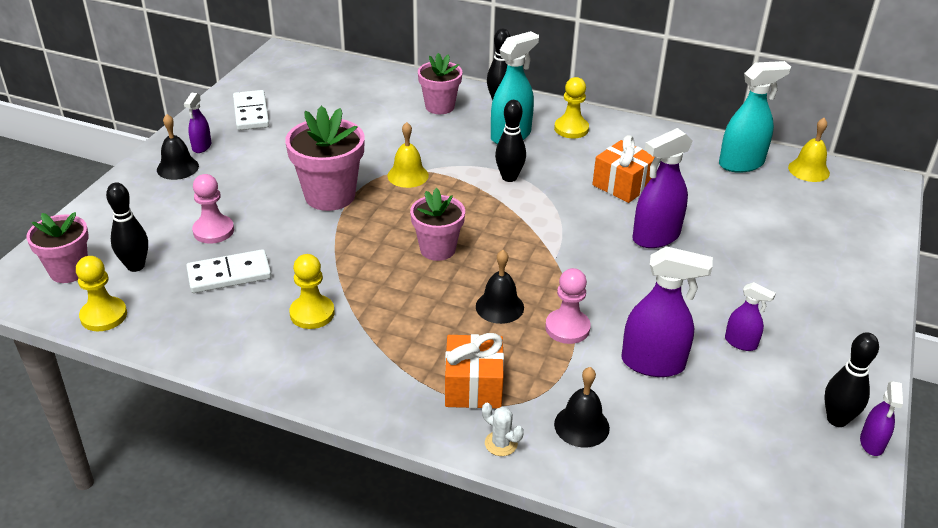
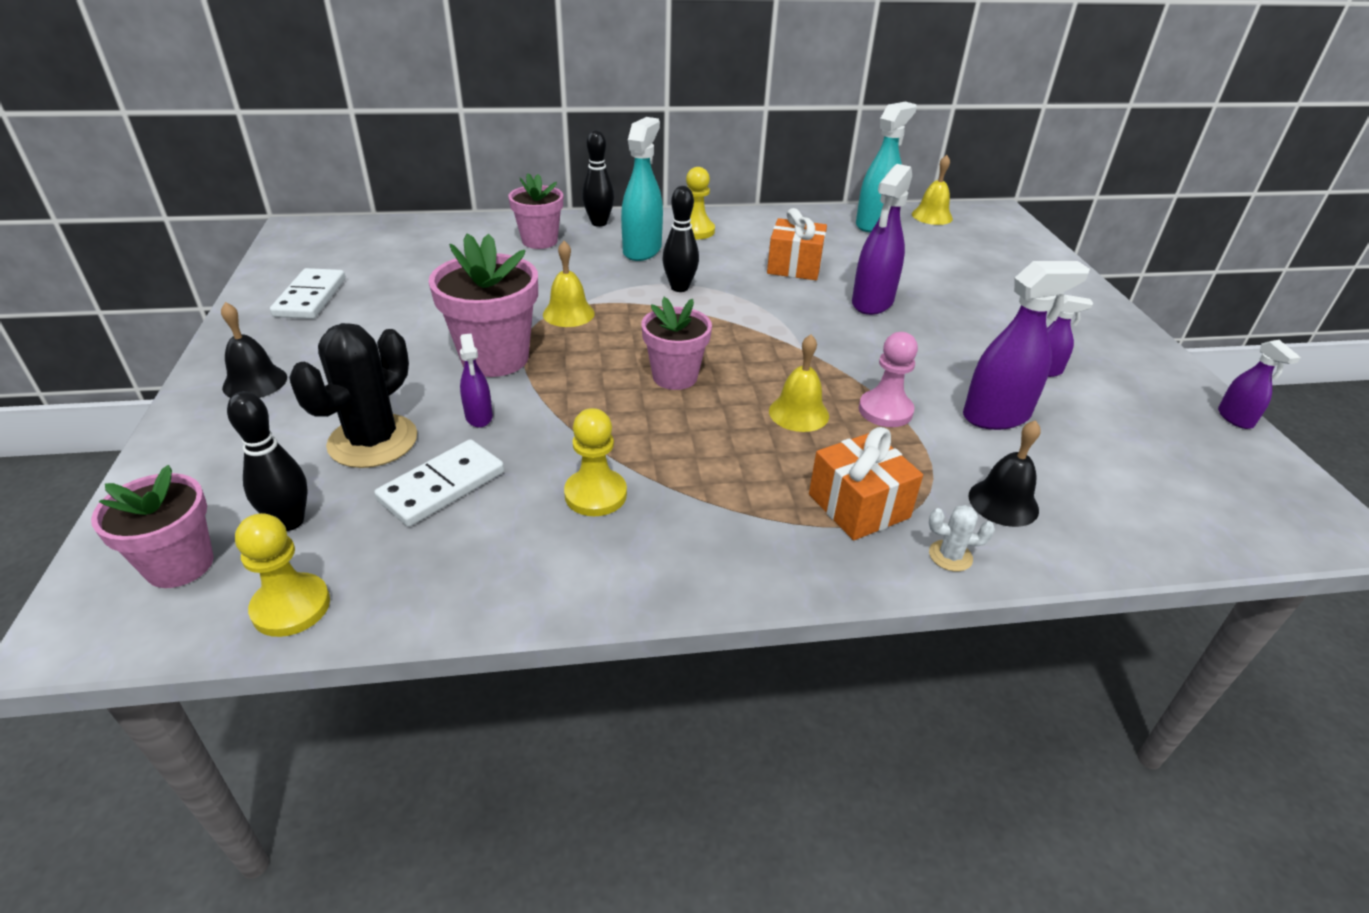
camera: 30 degrees left, 0 degrees up
purple spray bottle [184,93,211,153] -> purple spray bottle moved to [460,333,493,428]
pink pawn [192,174,234,244] -> black cactus [289,323,417,468]
white domino [233,90,270,130] -> white domino turned 45 degrees clockwise [270,268,346,319]
black bell [476,250,524,324] -> yellow bell [769,335,829,432]
black bowling pin [824,332,879,427] -> none

